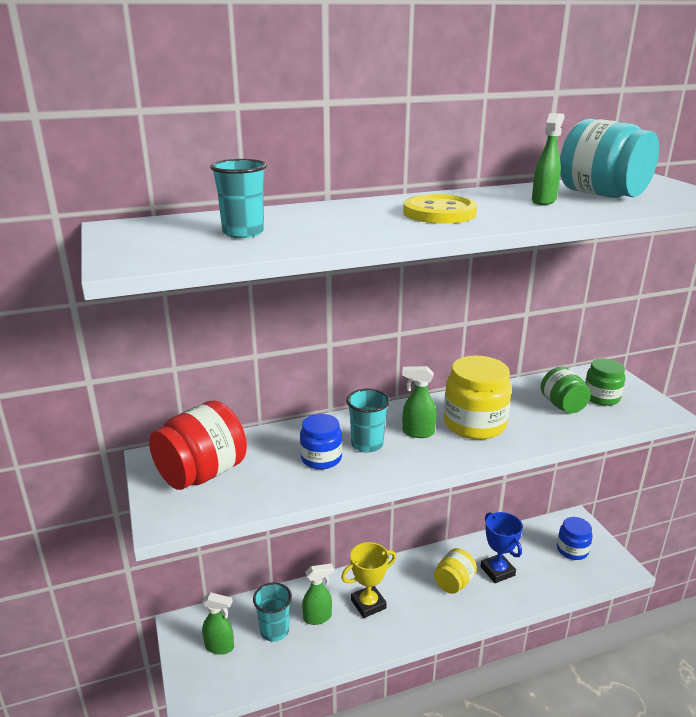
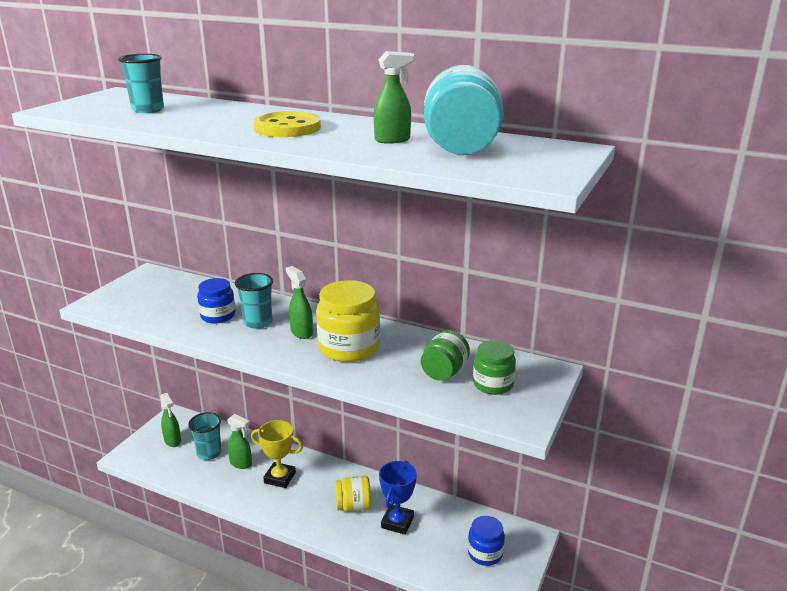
camera: 45 degrees right, 0 degrees up
red jar [149,400,247,490] -> none

